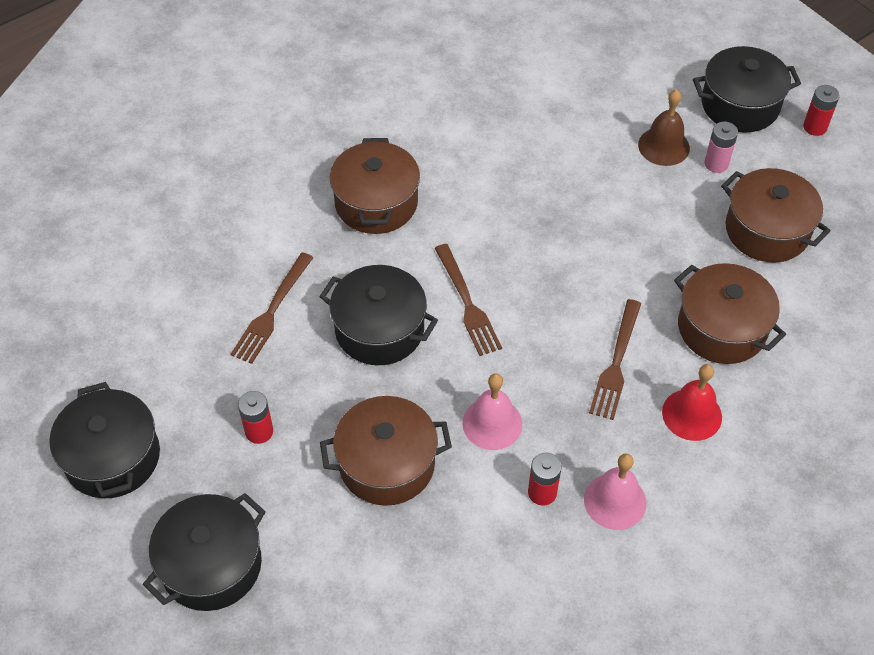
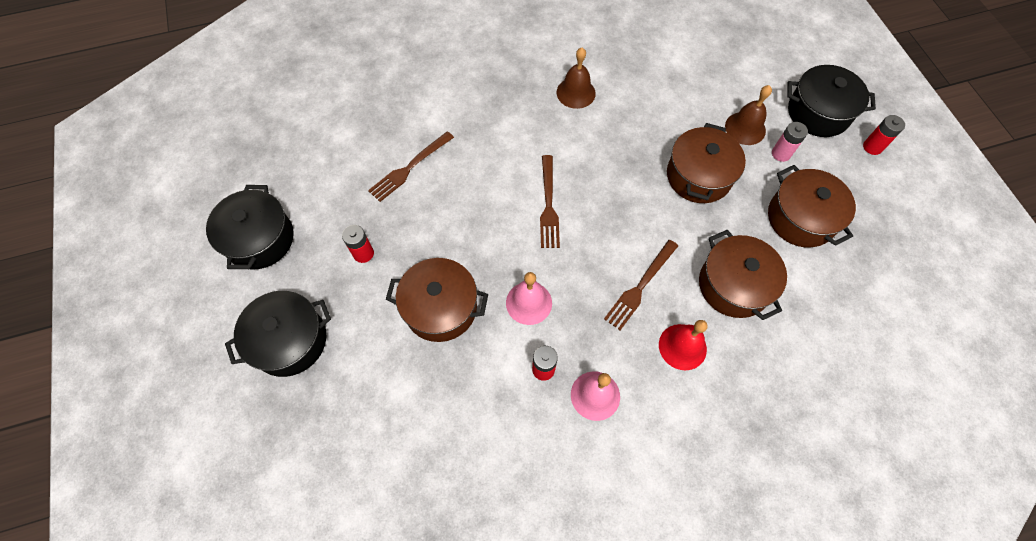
camera: 20 degrees right, 10 degrees up
black pot [319,265,438,365] -> none
brown pot [330,138,420,234] -> brown pot moved to [667,123,746,203]
none -> brown bell [556,48,596,109]

